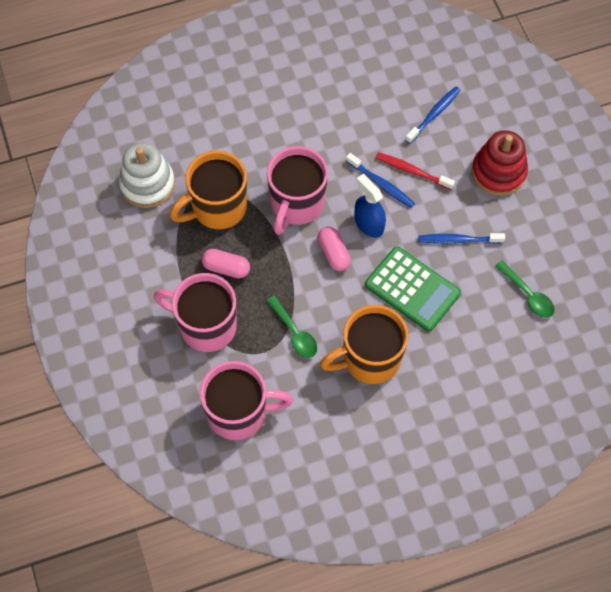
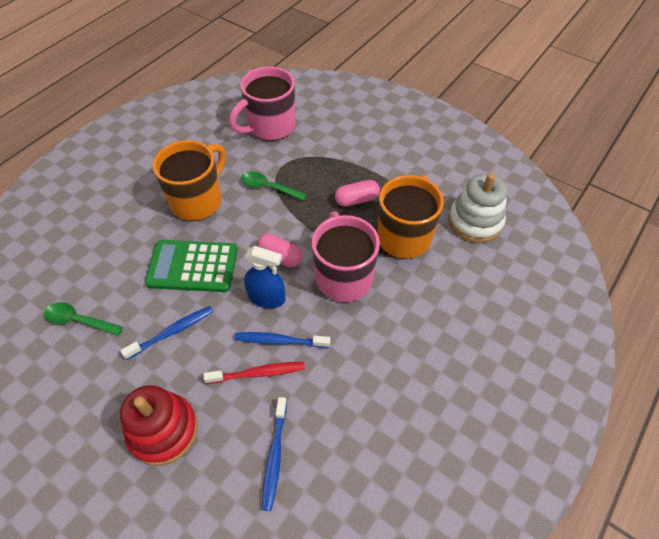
camera: 145 degrees right, 10 degrees down
pink mug [154,273,237,352] -> none

